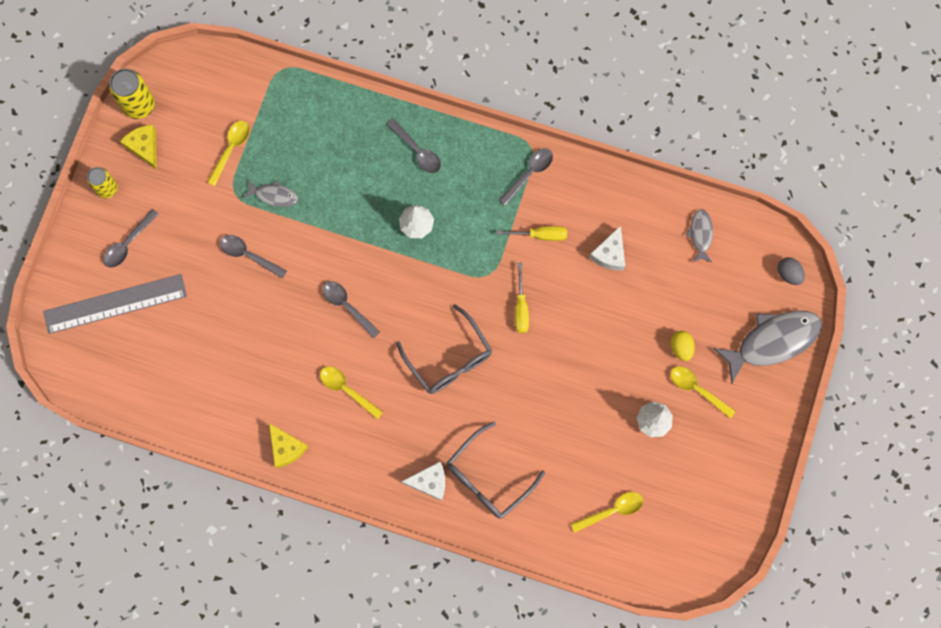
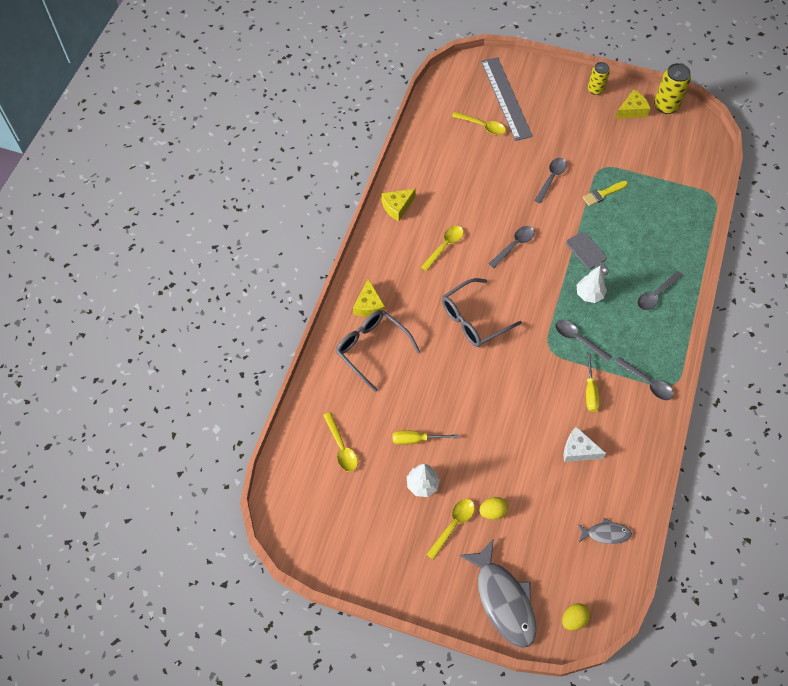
camera: 90 degrees right, 15 degrees down
grey spoon [103,209,159,268] -> grey spoon moved to [555,320,612,362]
yellow spoon [207,121,250,186] -> yellow spoon moved to [452,111,506,135]
grey fish [243,180,298,207] -> yellow brush [582,181,628,206]
white cheese [401,461,445,501] -> yellow cheese [353,278,385,317]
yellow screwdriver [515,263,529,333] -> yellow screwdriver moved to [393,431,458,445]
grey egg [778,257,805,285] -> yellow egg [562,603,590,631]
none -> grey cutting board [566,232,609,275]

